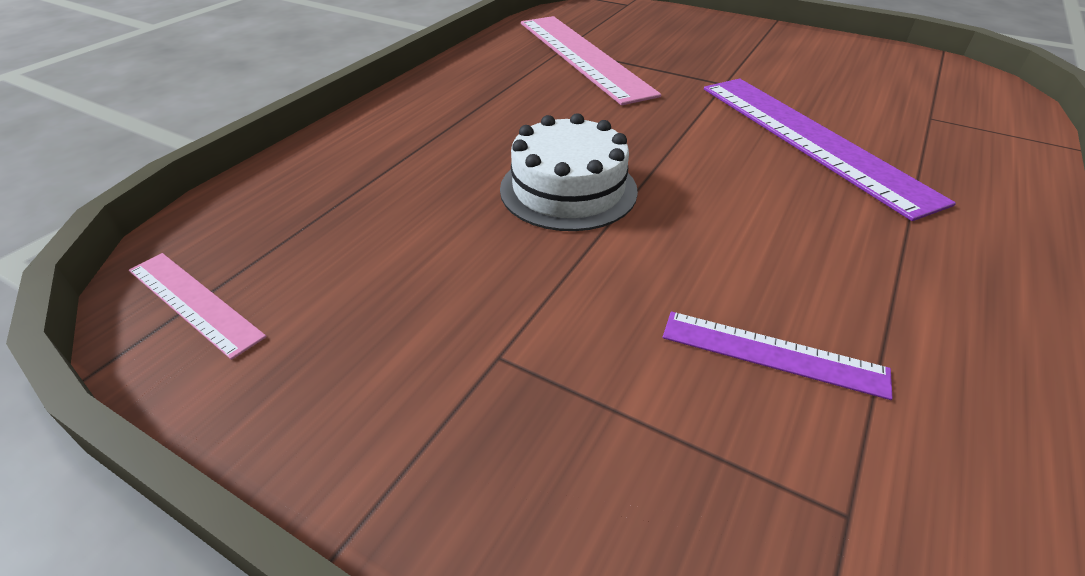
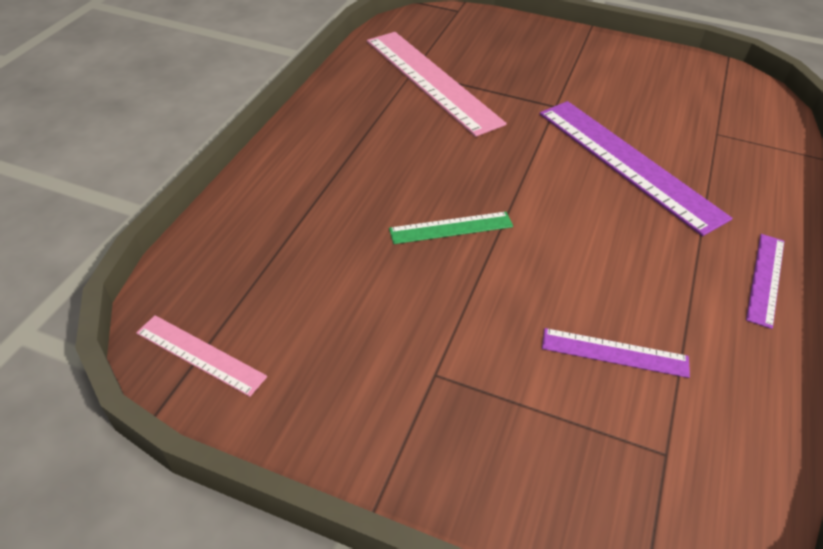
camera: 10 degrees left, 5 degrees up
white cake [500,113,638,231] -> green ruler [389,212,513,244]
none -> purple ruler [746,234,784,329]

